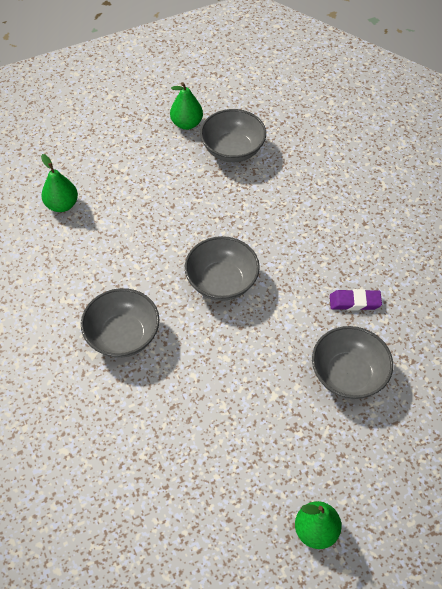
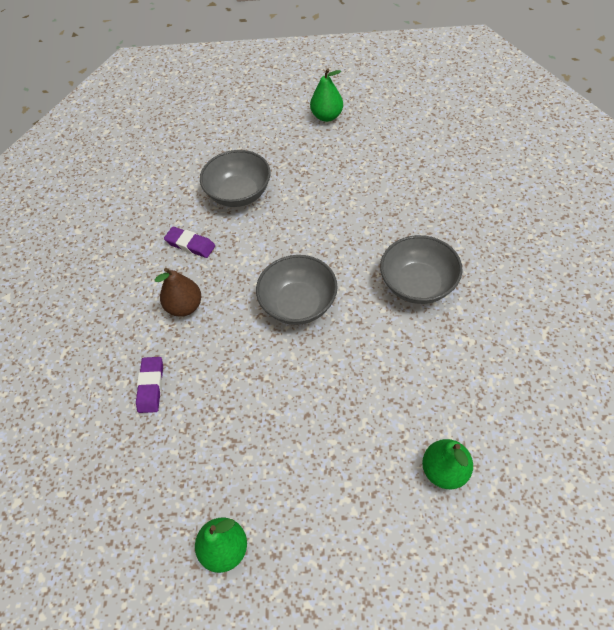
camera: 150 degrees left, 0 degrees up
grey bowl [200,109,266,162] -> none
none -> purple eraser [136,357,163,413]
none -> brown pear [155,268,201,317]

